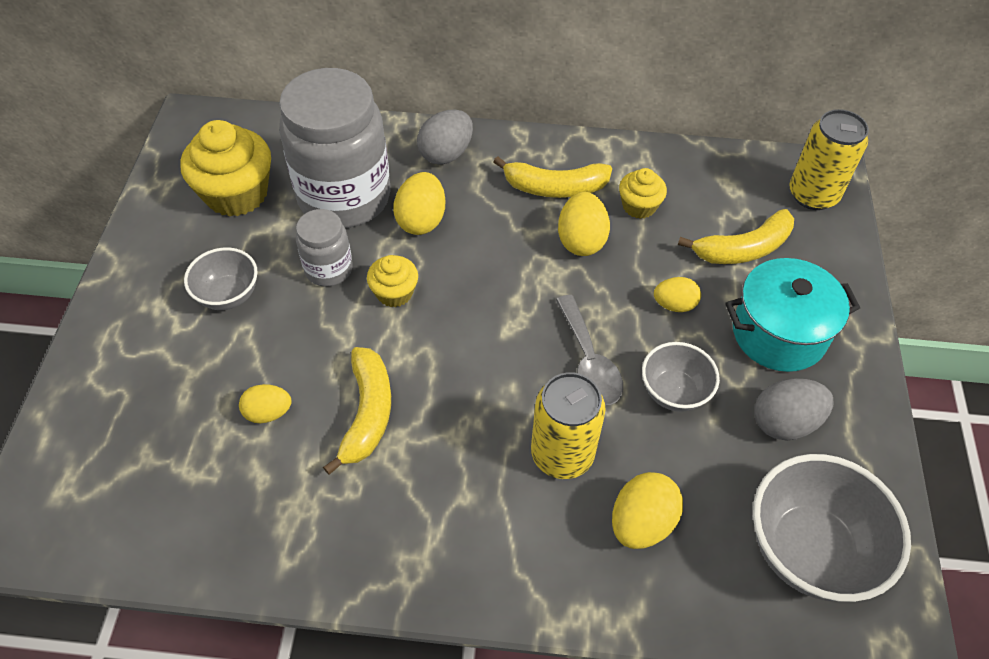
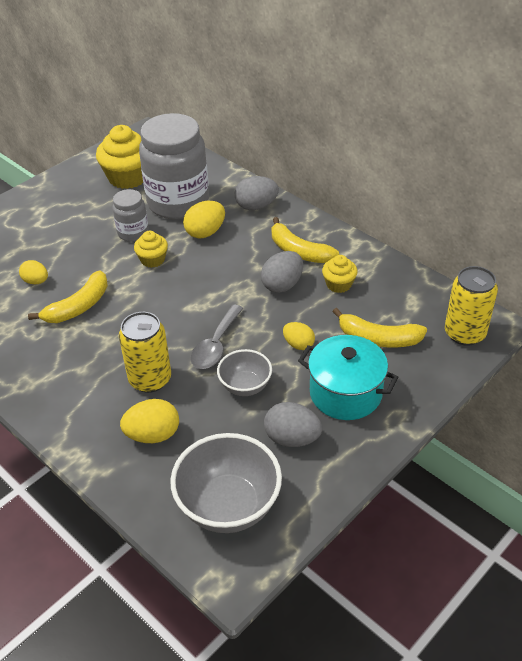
camera: 40 degrees right, 10 degrees down
grey bowl [184,248,258,310] -> none
yellow egg [558,192,610,256] -> grey egg [261,251,303,293]

